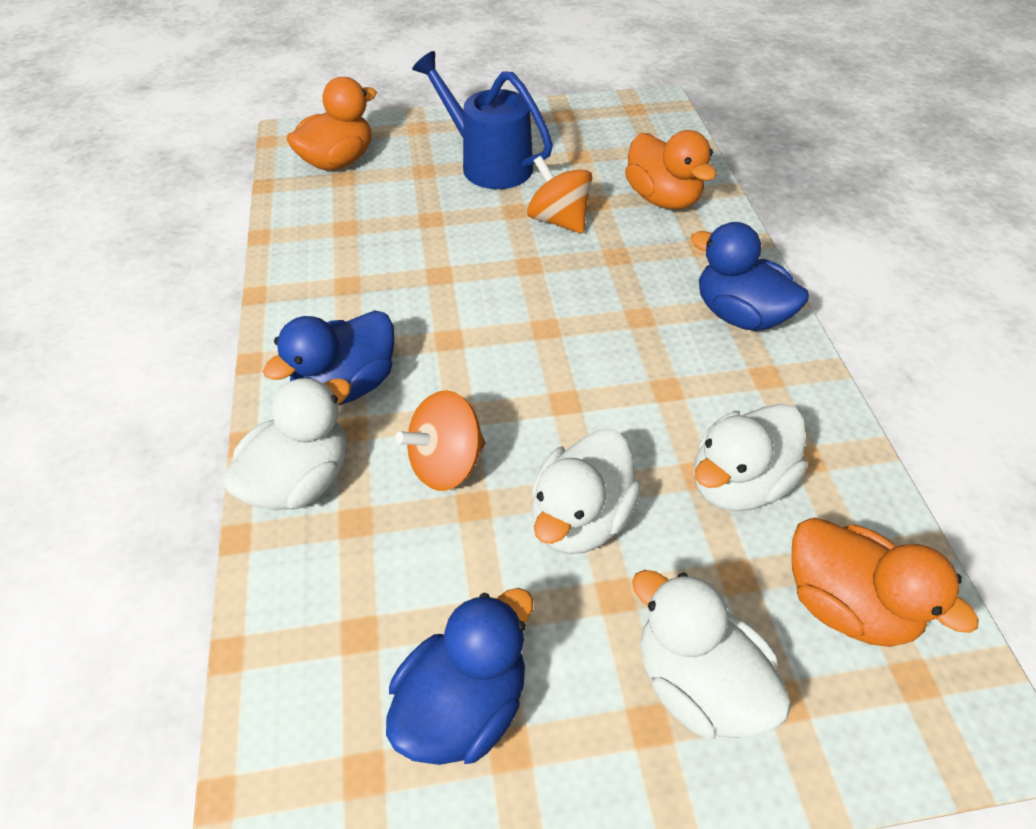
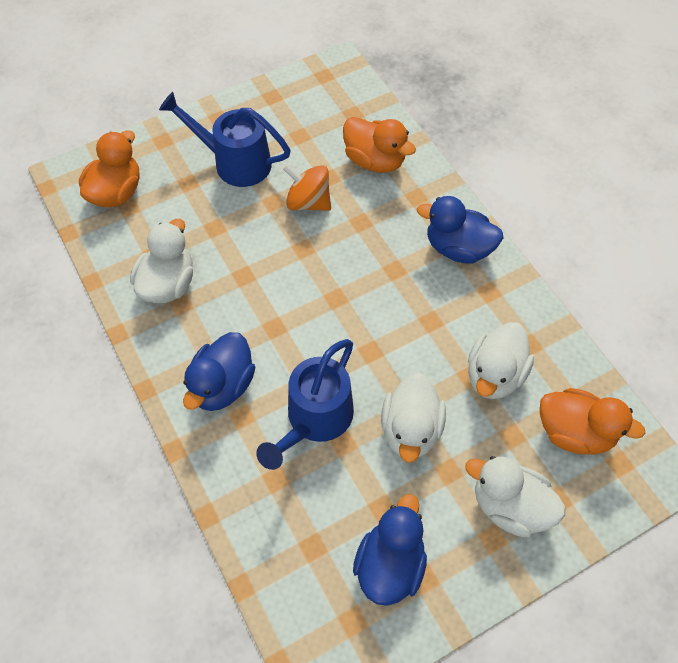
camera: 20 degrees left, 10 degrees up
white duck [223,377,351,510] -> white duck moved to [130,219,193,303]
orange spinning top [395,390,485,491] -> blue watering can [256,339,354,470]

